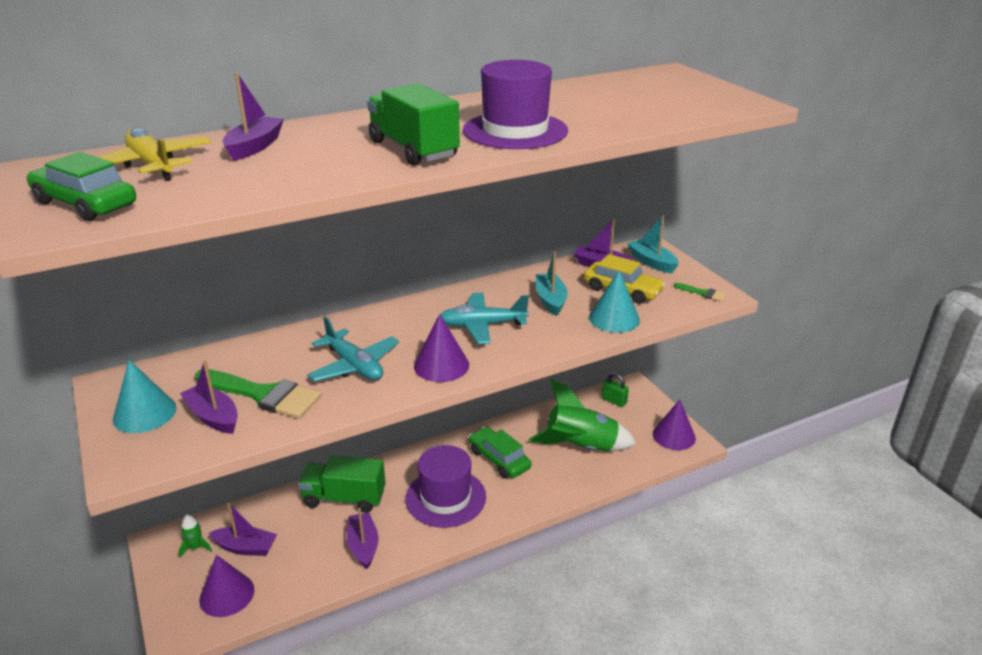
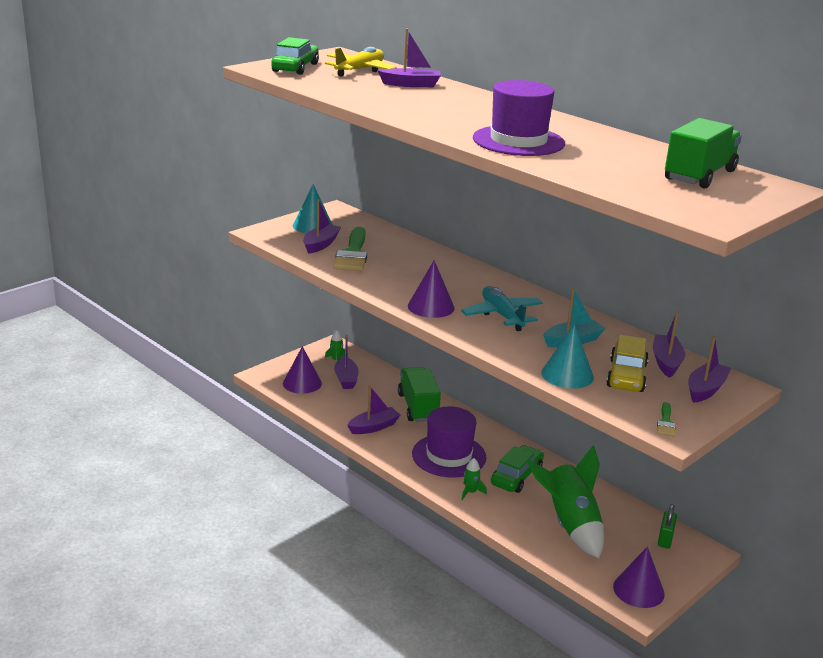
camera: 70 degrees right, 5 degrees down
turquoise plane [307,317,399,382] -> none
green truck [367,83,460,166] -> green truck moved to [665,118,742,189]
turquoise boat [627,215,679,273] -> purple boat [688,336,731,403]
none -> green rocket [461,458,487,500]

